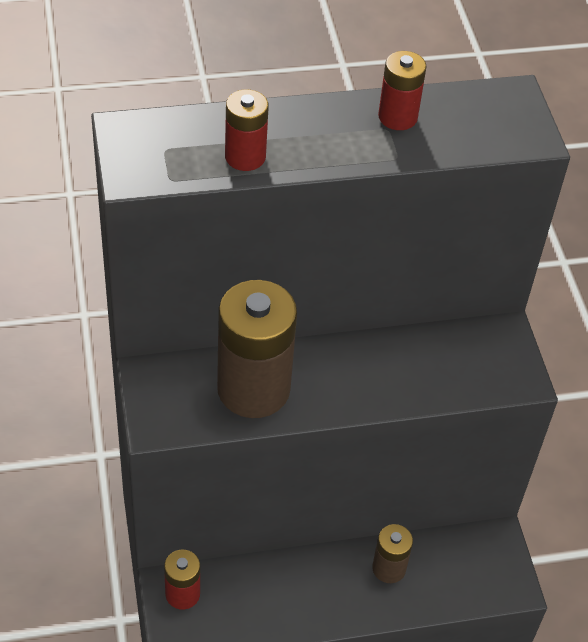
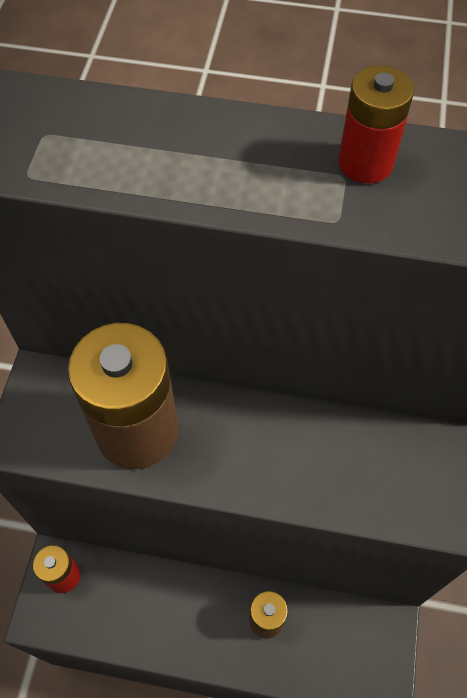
camera: 25 degrees right, 10 degrees up
red battery [225,89,269,171] -> none

